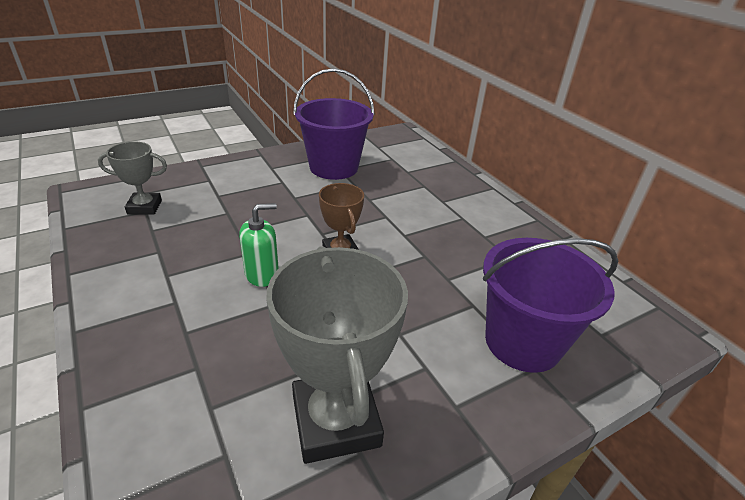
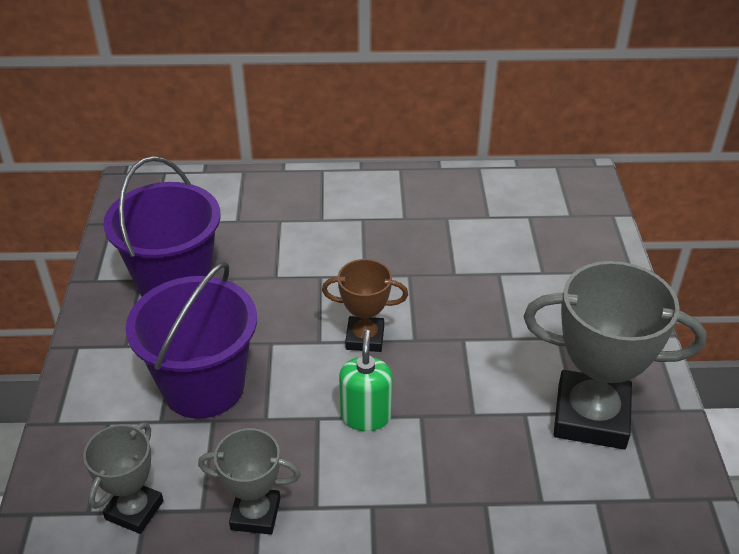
camera: 60 degrees left, 5 degrees up
purple bucket [483,238,618,373] -> purple bucket moved to [126,262,257,419]
none -> grey trophy [198,428,301,535]

